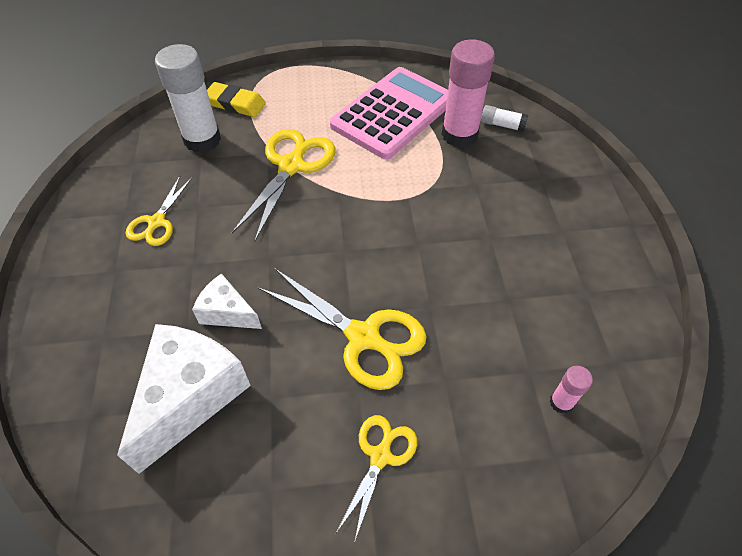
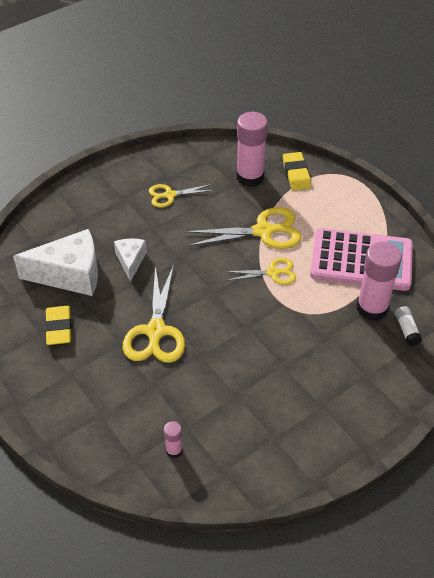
camera: 60 degrees right, 5 degrees down
white glue stick [155,44,221,153] -> pink glue stick [237,112,268,187]
yellow scissors [336,415,417,543] -> yellow scissors moved to [225,258,296,285]
none -> yellow eraser [45,306,72,345]

